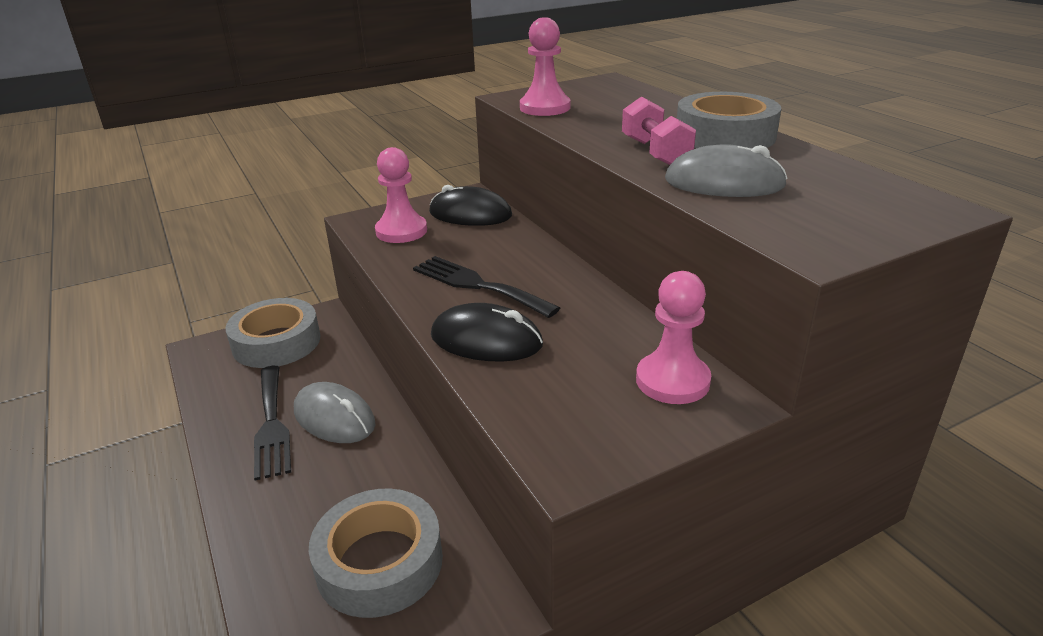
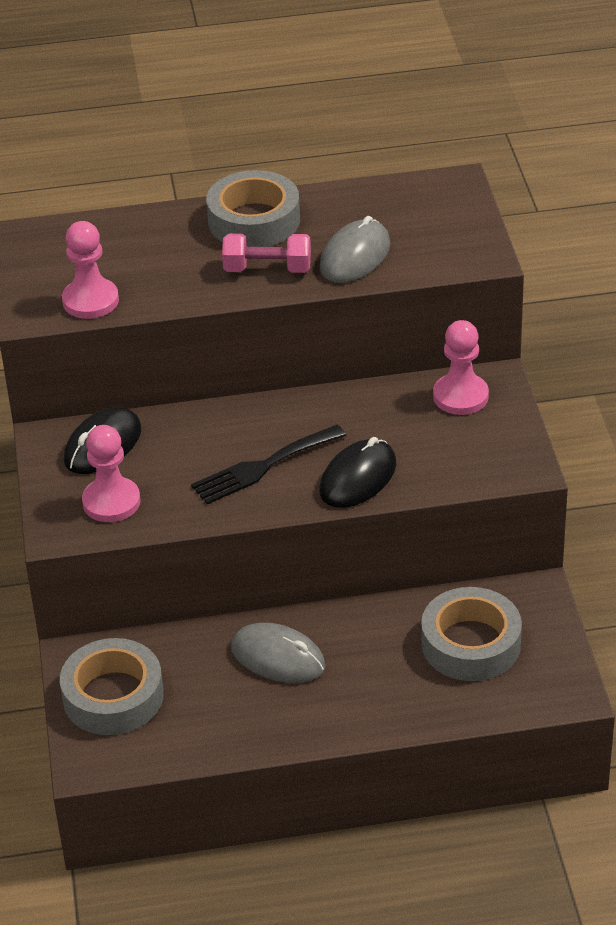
camera: 70 degrees left, 10 degrees up
black fork [254,366,291,481] -> none
grey mouse [294,382,375,443] -> grey mouse turned 60 degrees clockwise [231,623,326,683]

